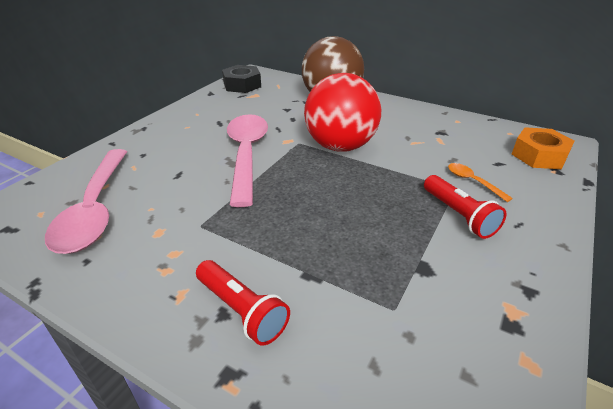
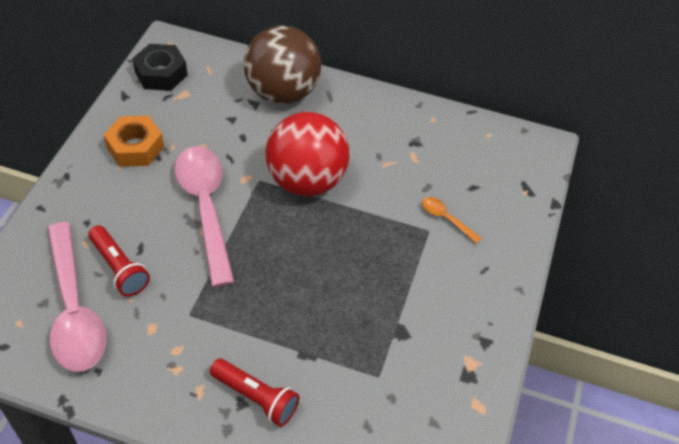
camera: 15 degrees left, 15 degrees up
red flashlight [424,175,506,239] -> red flashlight moved to [88,225,150,296]
orange nut [512,127,574,169] -> orange nut moved to [104,116,164,167]

